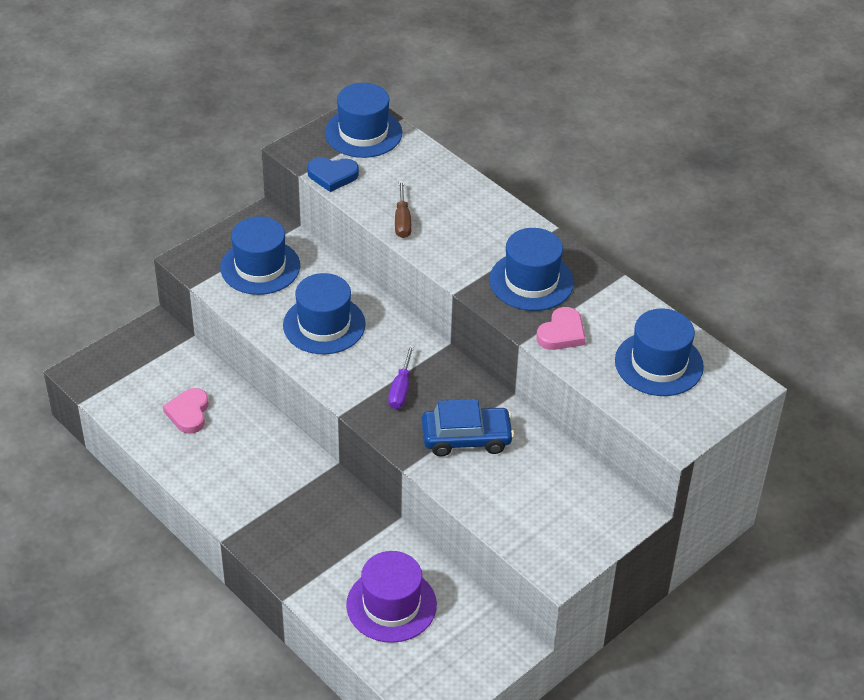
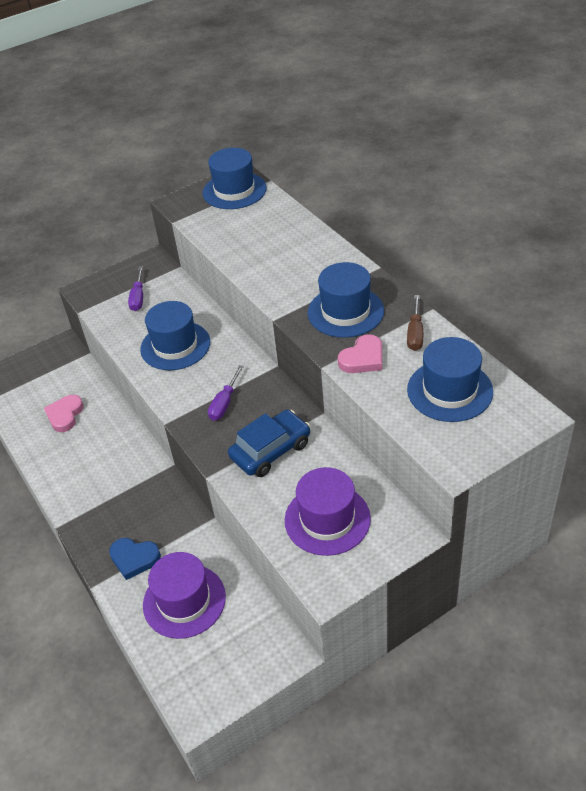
camera: 15 degrees right, 0 degrees up
blue hat [220,216,300,295] -> purple screwdriver [128,266,143,311]
blue heart [307,157,359,192] -> blue heart moved to [109,538,161,580]
brown screwdriver [395,181,411,238] -> brown screwdriver moved to [407,295,423,351]
blue car [422,399,514,457] -> blue car turned 45 degrees counterclockwise [228,410,310,477]
none -> purple hat [285,467,371,556]

